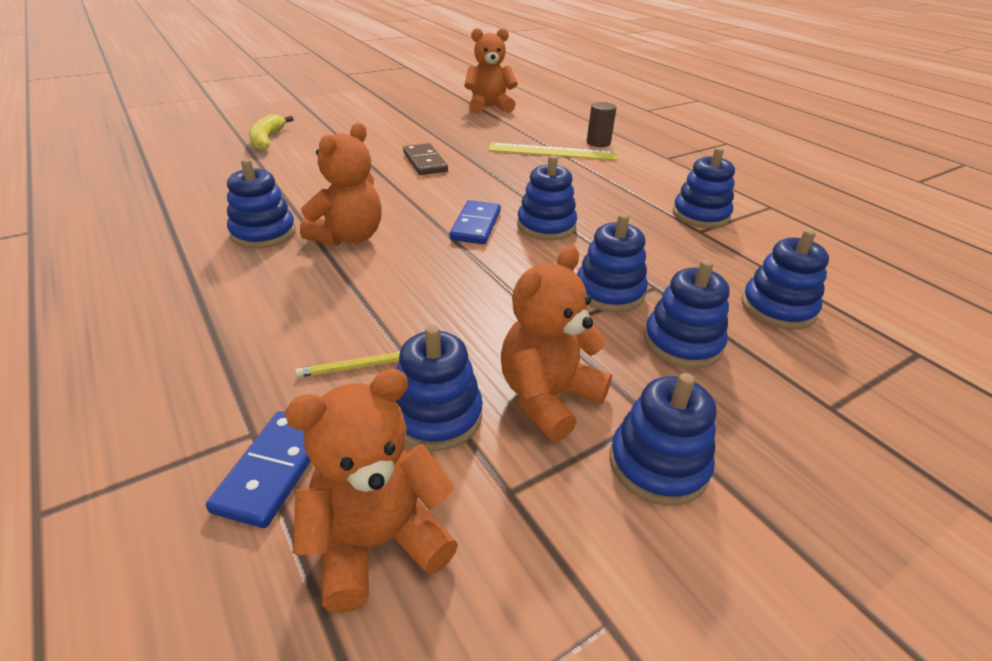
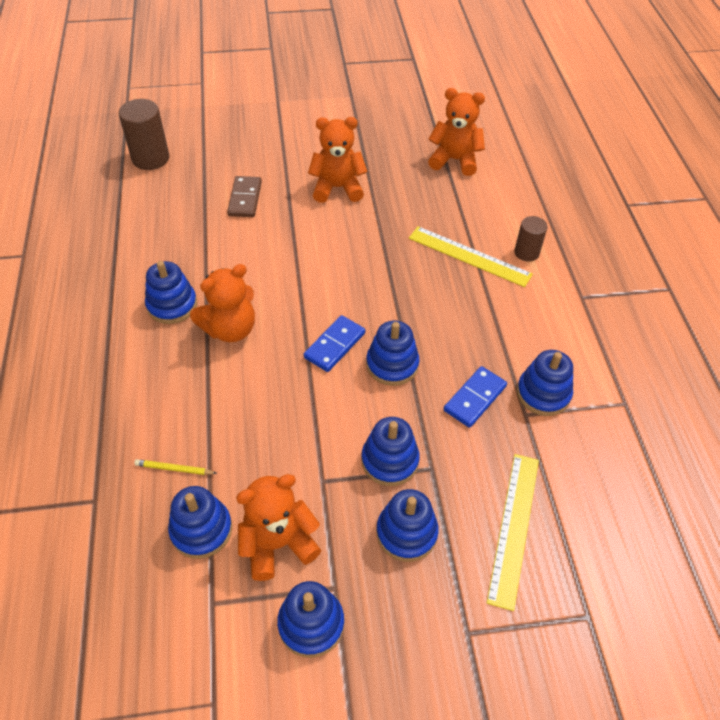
camera: 25 degrees right, 15 degrees up
blue domino [206,411,311,528] -> blue domino moved to [444,366,507,428]
yellow banana [249,114,294,151] -> none
orange teddy bear [285,369,458,613] -> orange teddy bear moved to [308,117,368,203]
brown domino [403,143,448,175] -> brown domino moved to [227,176,262,217]
blue stacking toy [742,229,829,330] -> yellow ruler [487,454,539,611]
none -> brown cylinder [119,99,169,170]

